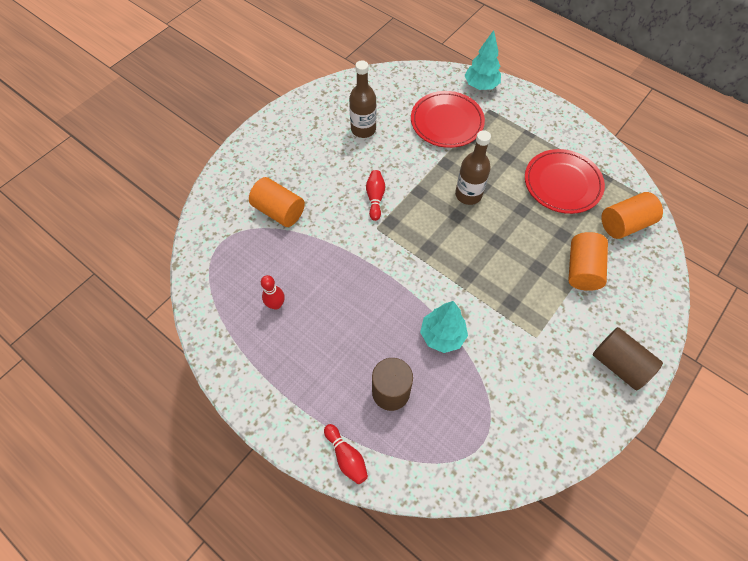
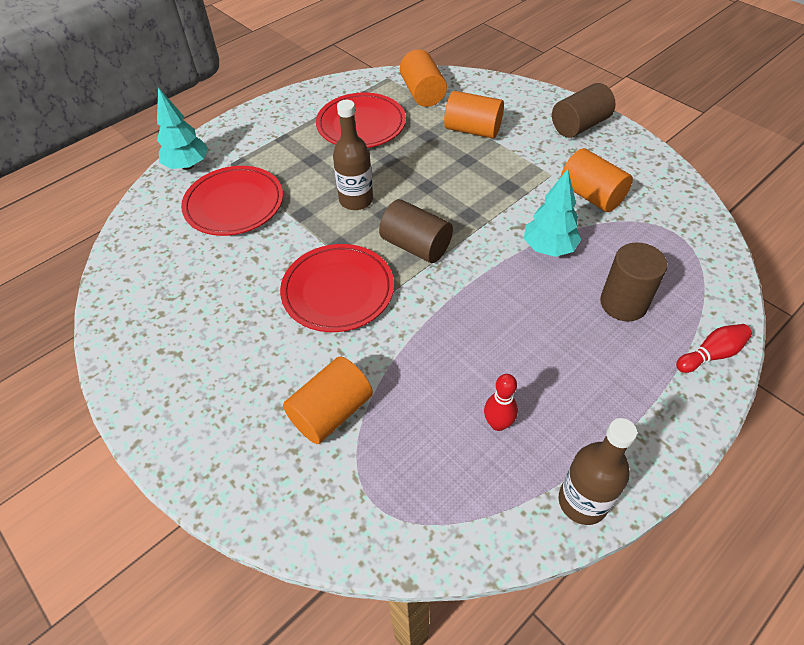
camera: 80 degrees left, 10 degrees down
brown bottle [349,60,377,138] -> brown bottle moved to [559,418,637,525]
red bowling pin [366,170,385,221] -> red plate [280,244,394,332]
none -> brown cylinder [379,199,453,263]
none -> orange cylinder [560,148,633,212]

